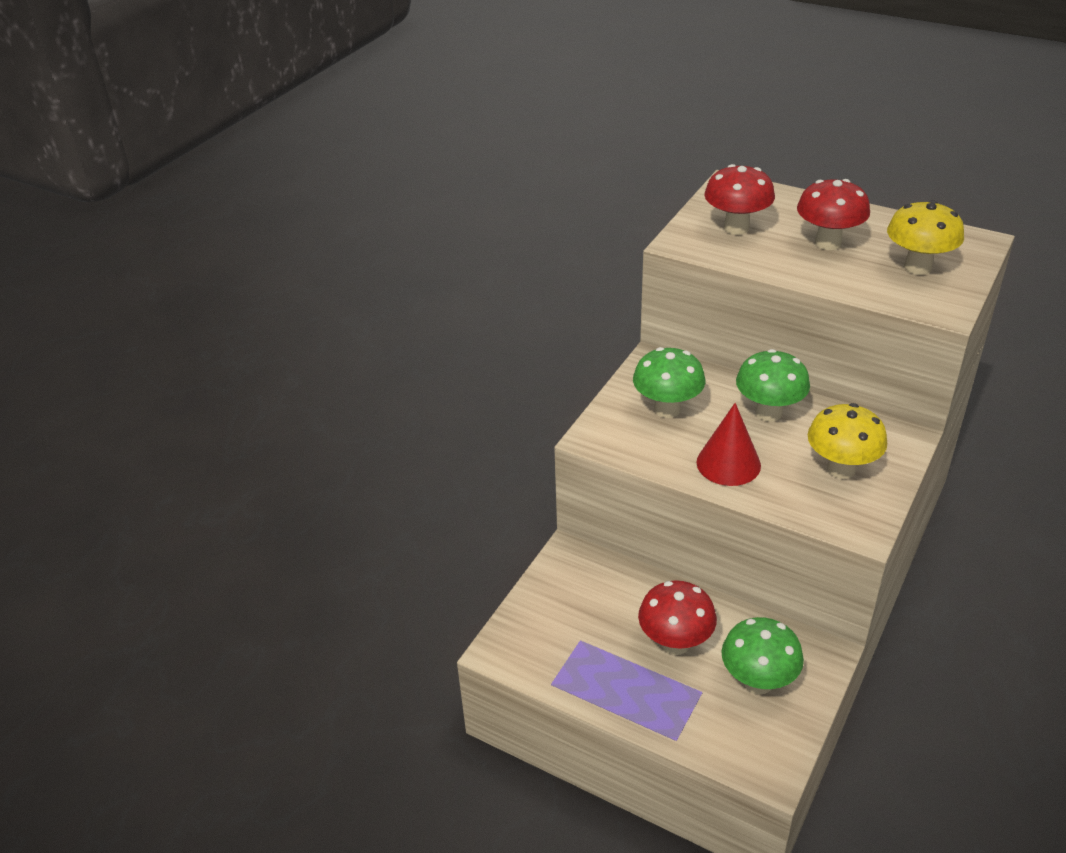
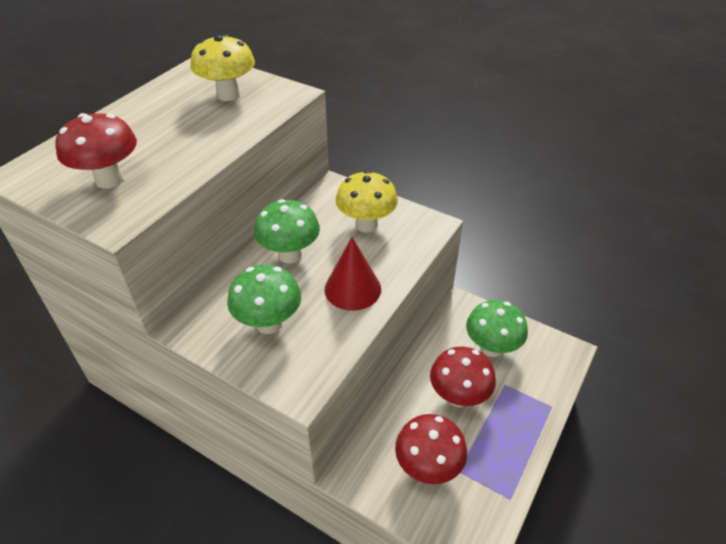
camera: 90 degrees left, 5 degrees up
red mushroom [797,179,870,250] -> red mushroom moved to [395,414,467,484]

